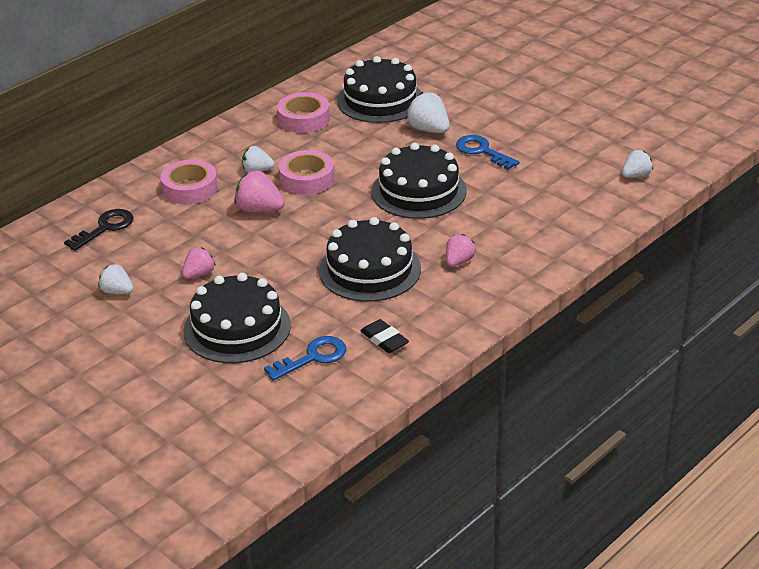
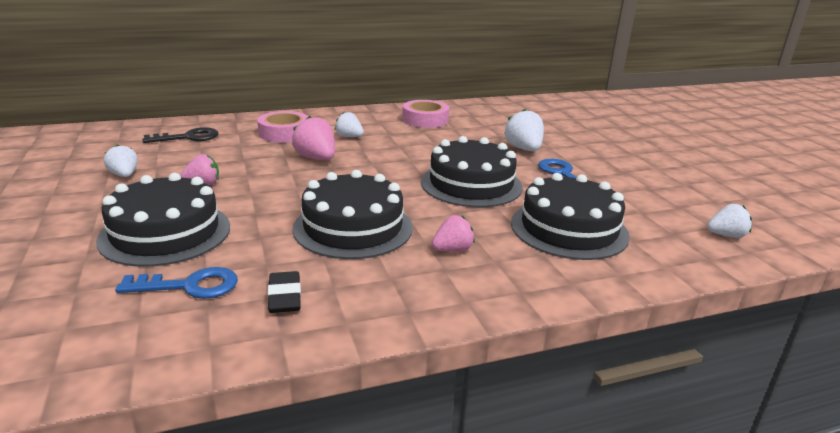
camera: 25 degrees right, 10 degrees down
pink tape [279,150,335,194] -> none
black cake [337,56,421,123] -> black cake moved to [511,173,630,260]

